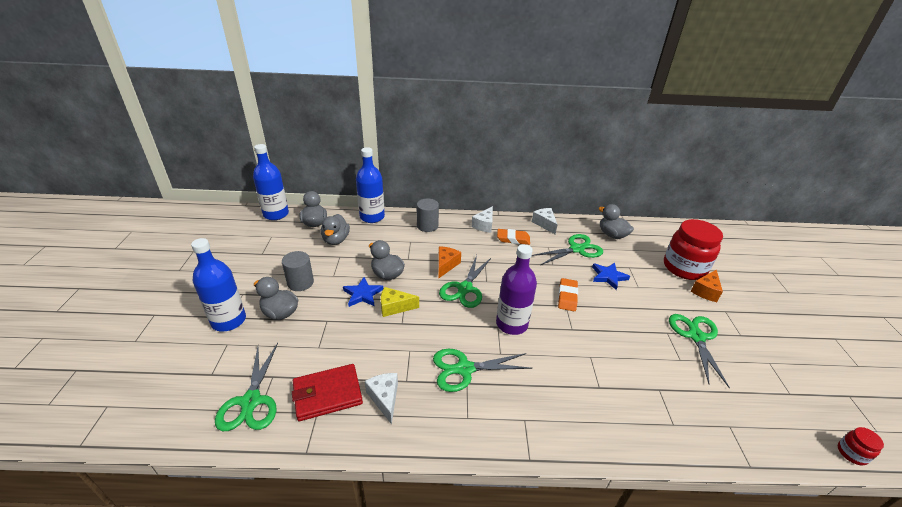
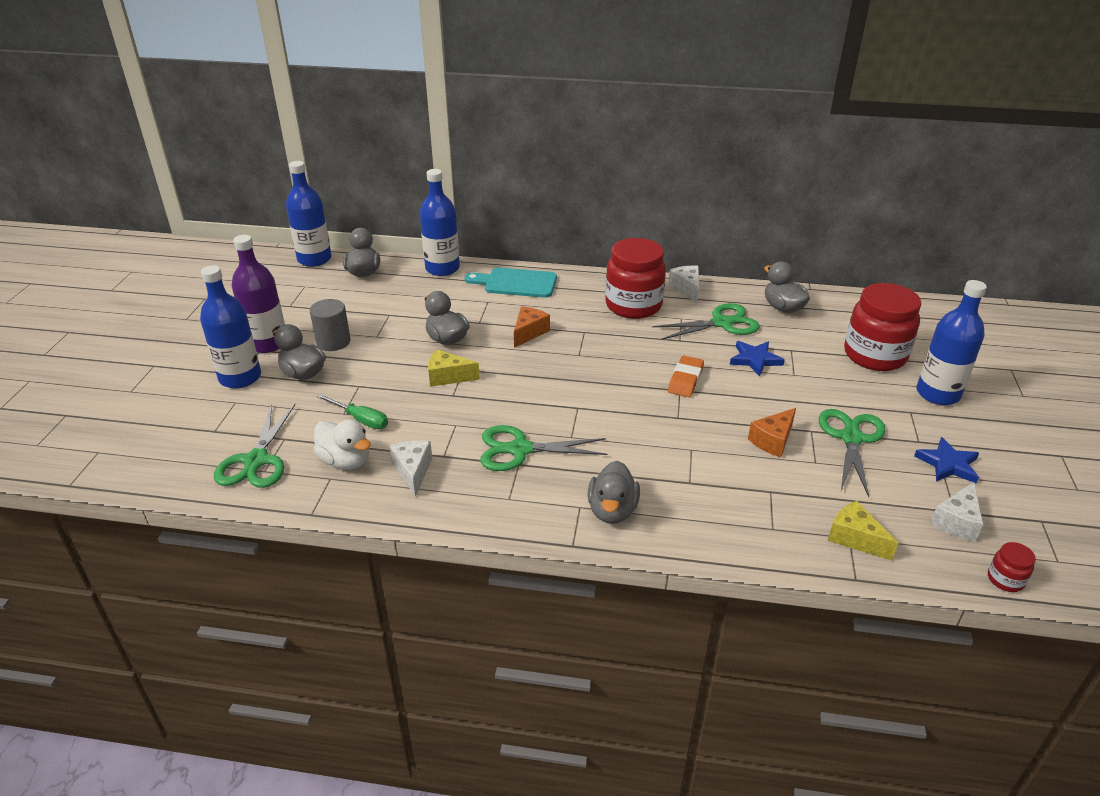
camera: 10 degrees right, 0 degrees up
red wallet [292,364,363,421] -> white duck [313,419,371,470]
grey duck [321,214,350,245] -> grey duck moved to [587,461,640,524]
blue star [343,277,383,307] -> blue star moved to [914,437,979,483]
grey cylinder [417,198,439,232] -> turquoise cutting board [465,268,557,298]
green scissors [439,255,491,308] -> none
white cheese [471,206,493,233] -> white cheese moved to [930,482,983,542]
purple bottle [496,244,537,335] -> purple bottle moved to [232,235,285,353]
orange eraser [497,229,530,245] -> red jar [605,238,666,319]
orange cheese [690,269,723,302] -> orange cheese moved to [748,408,796,457]
none -> green screwdriver [317,394,388,429]
none -> yellow cheese [828,501,898,561]
none -> blue bottle [917,280,987,405]

